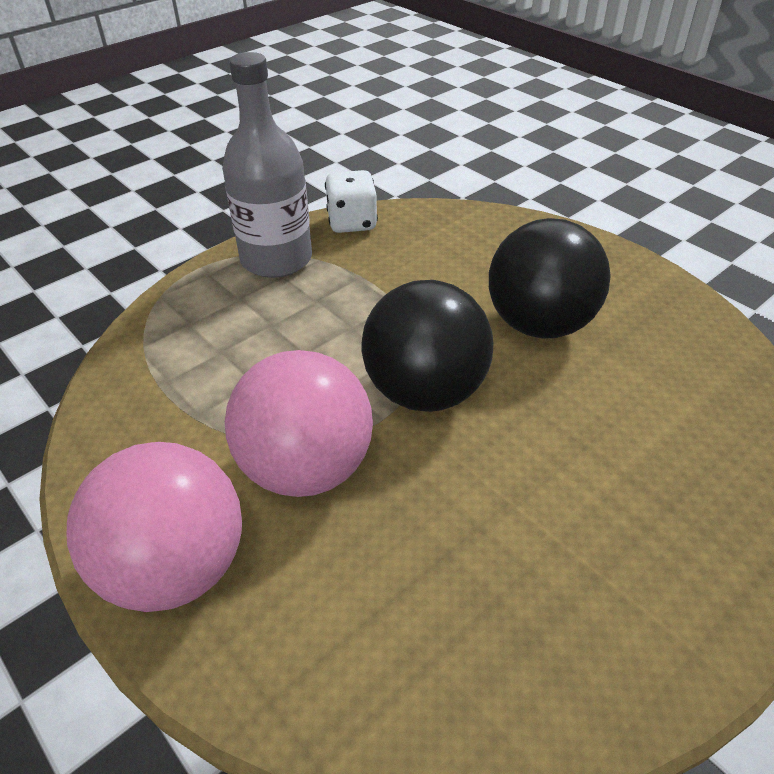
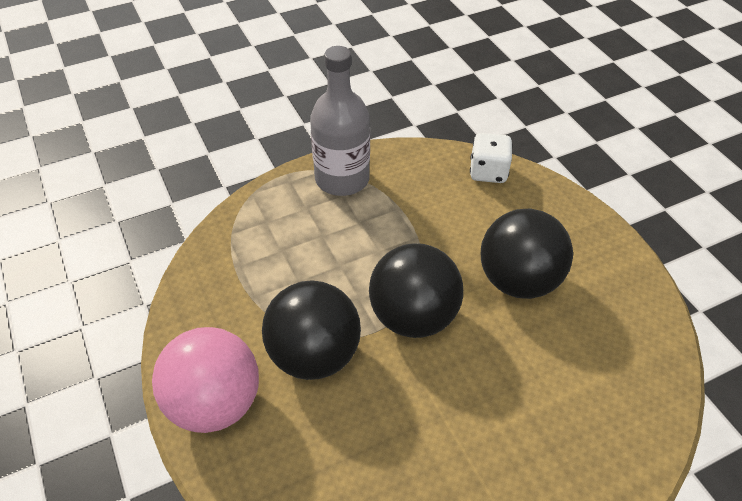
camera: 15 degrees right, 5 degrees up
pink ball [225,350,373,497] -> black ball [262,280,361,380]
white dice [325,170,378,233] -> white dice moved to [470,133,513,183]

